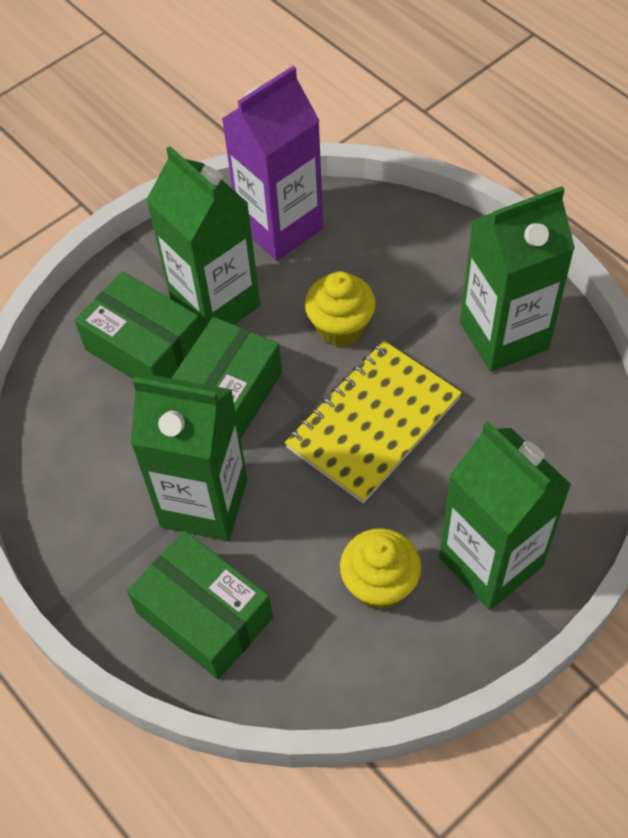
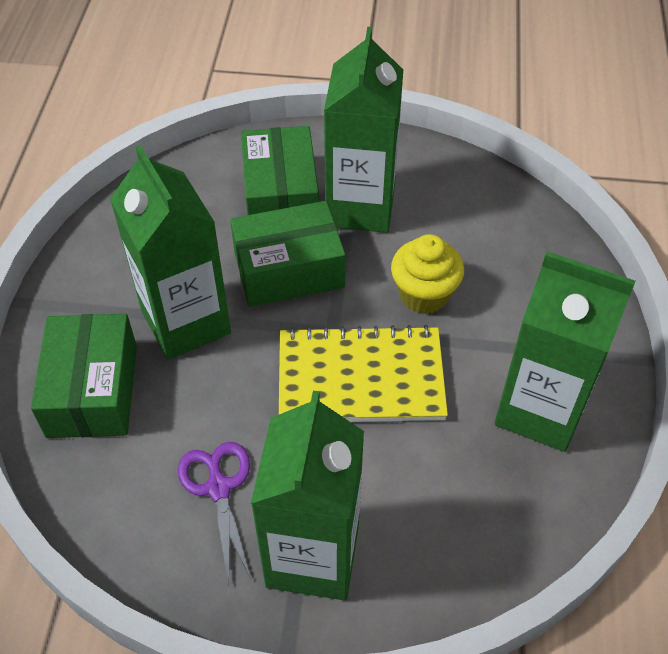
camera: 45 degrees right, 5 degrees down
purple carton [222,66,323,261] -> none
yellow cupcake [340,528,421,610] -> purple scissors [178,442,251,584]

